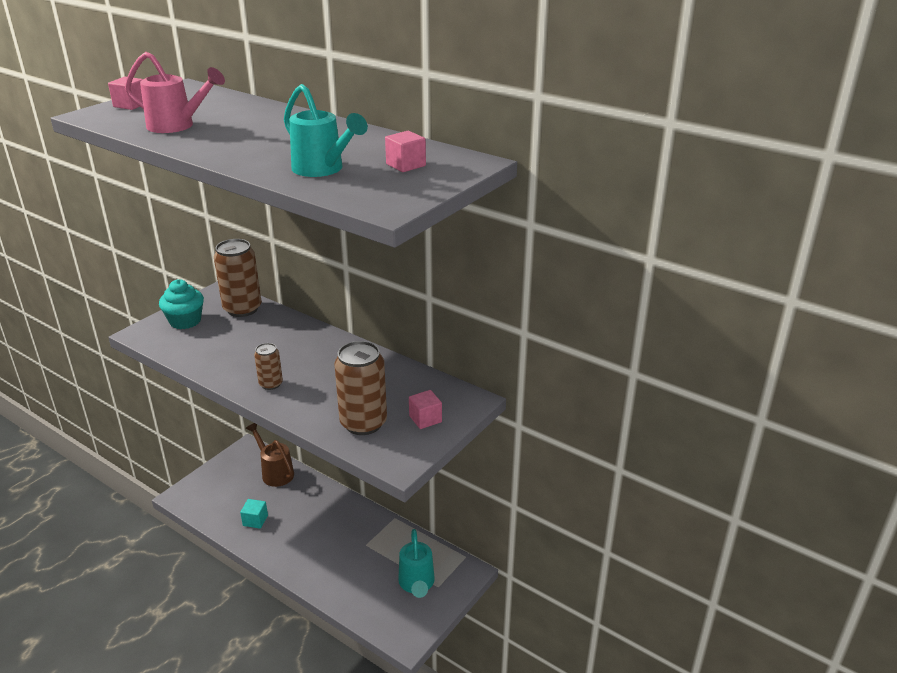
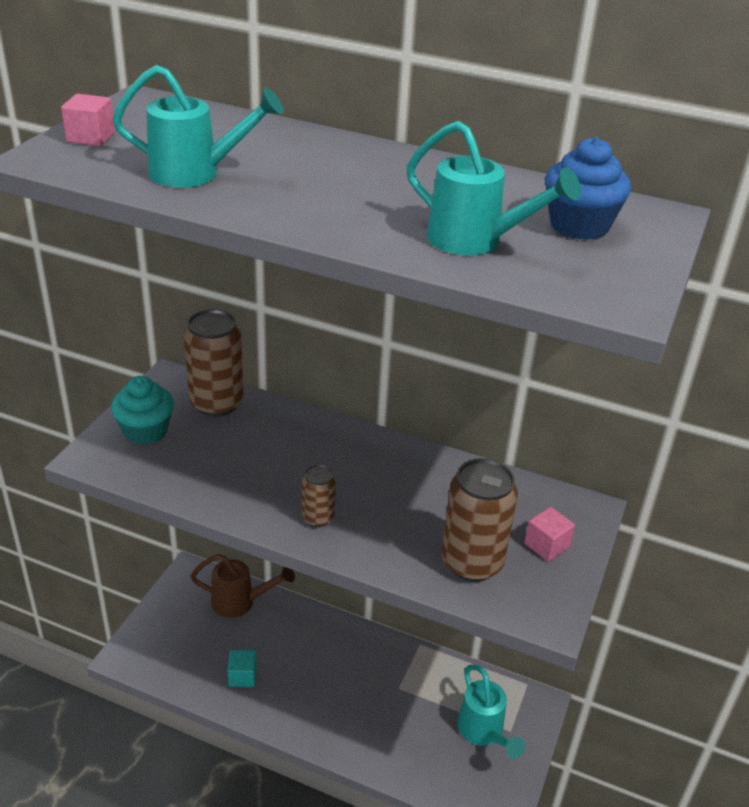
camera: 15 degrees left, 5 degrees up
pink watering can [125,52,225,133] -> turquoise watering can [113,65,284,188]
brown watering can [245,423,294,487] -> brown watering can turned 150 degrees clockwise [190,554,295,618]
pink cube [385,131,426,172] -> blue cupcake [545,137,631,240]

